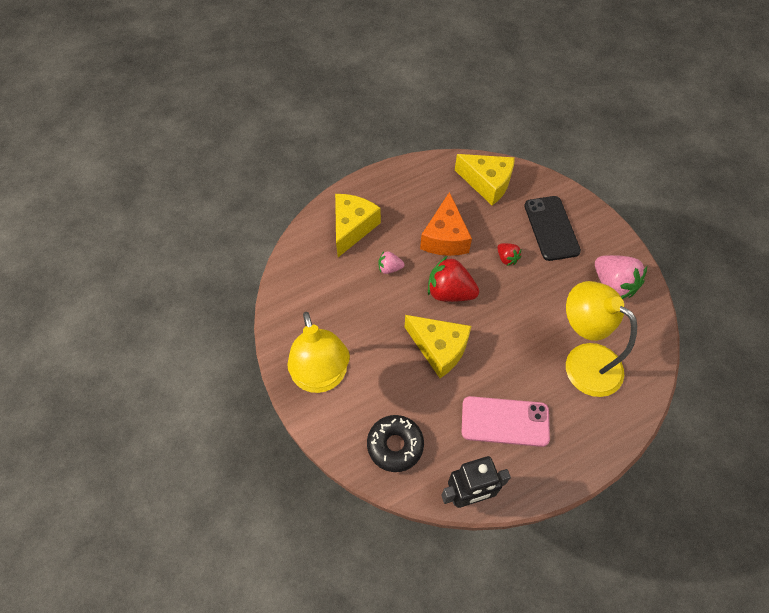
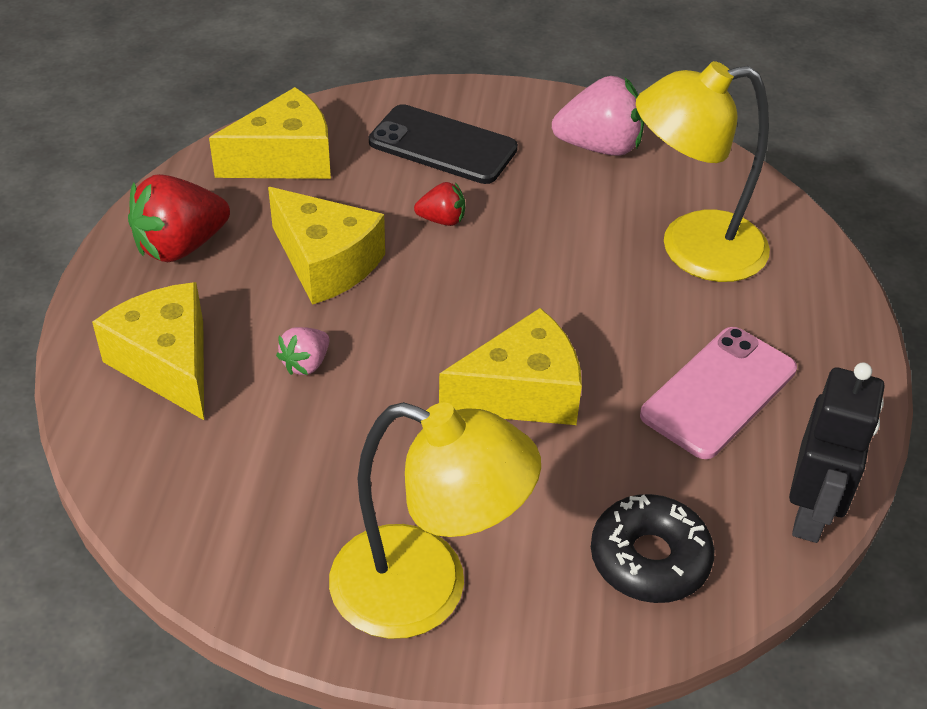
camera: 55 degrees left, 15 degrees down
orange cheese [420,192,472,256] -> yellow cheese [268,187,385,305]
red strawberry [428,256,479,302] -> red strawberry moved to [128,174,230,262]

